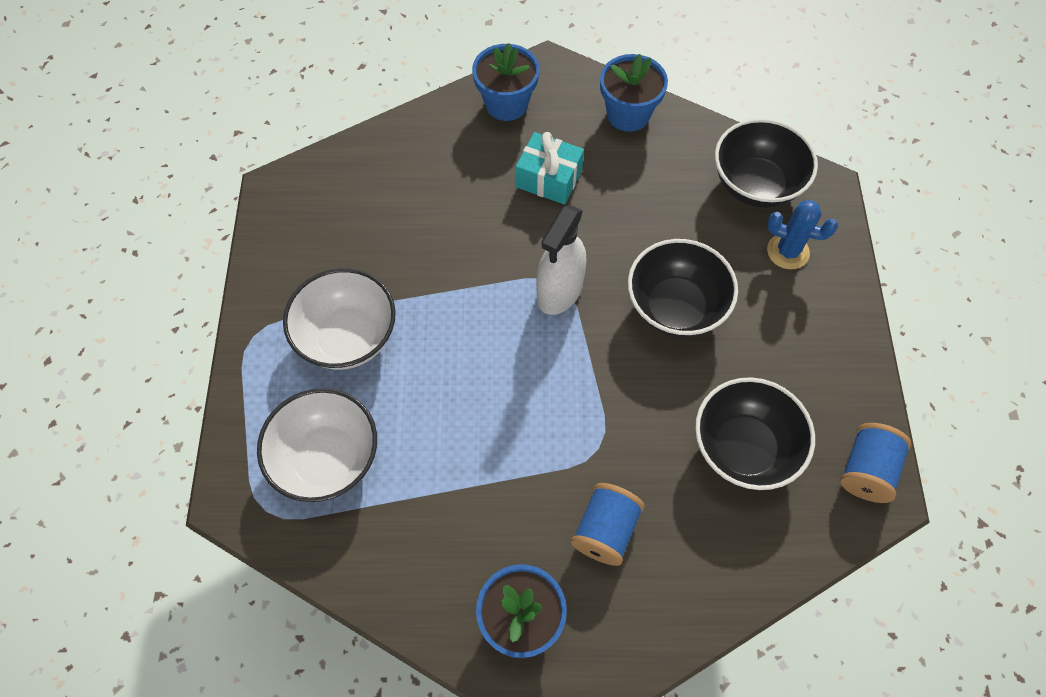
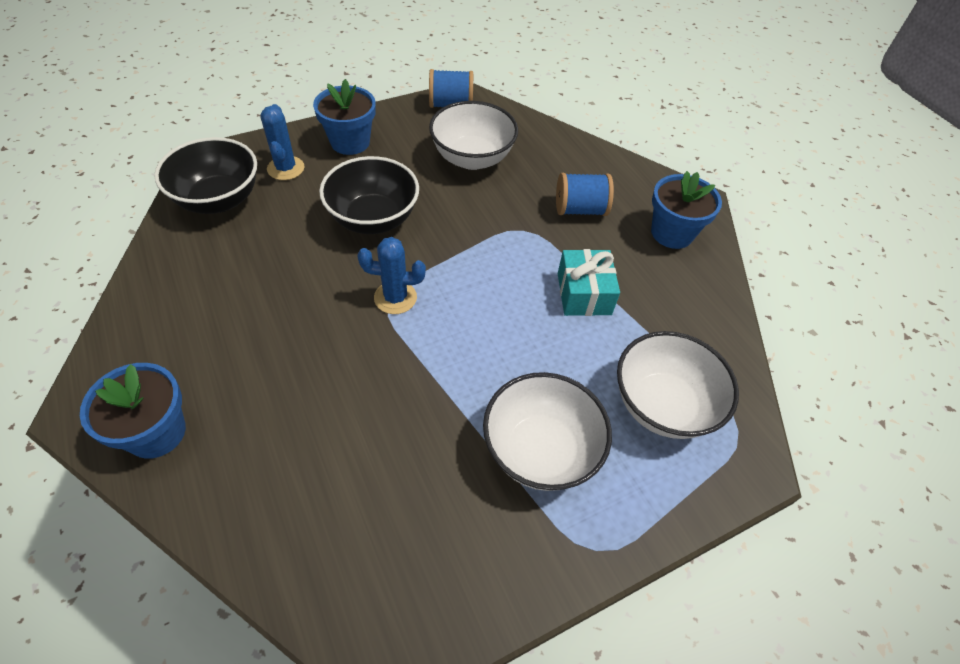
camera: 120 degrees left, 10 degrees down
turquoise gift [516,132,584,205] -> turquoise gift moved to [558,249,620,316]
white spray bottle [536,205,586,315] -> blue cactus [357,237,426,314]
blue flower pot [600,54,668,132] -> blue flower pot moved to [313,79,376,155]
black bowl [695,377,815,490] -> white bowl [429,101,518,170]

